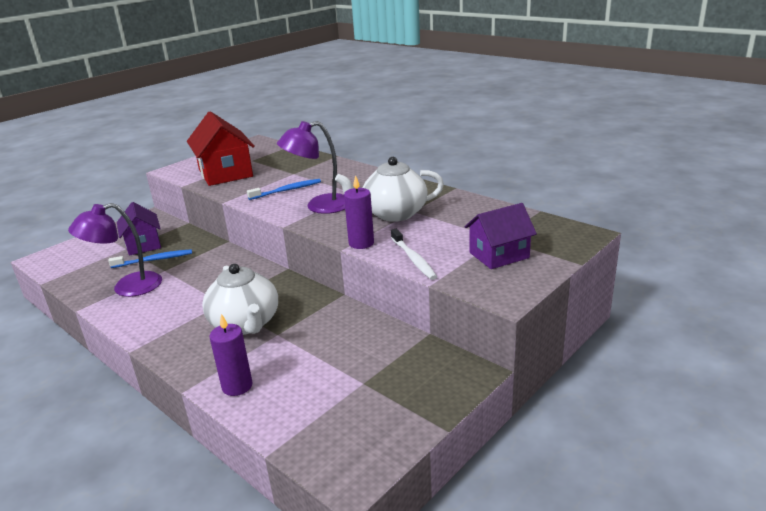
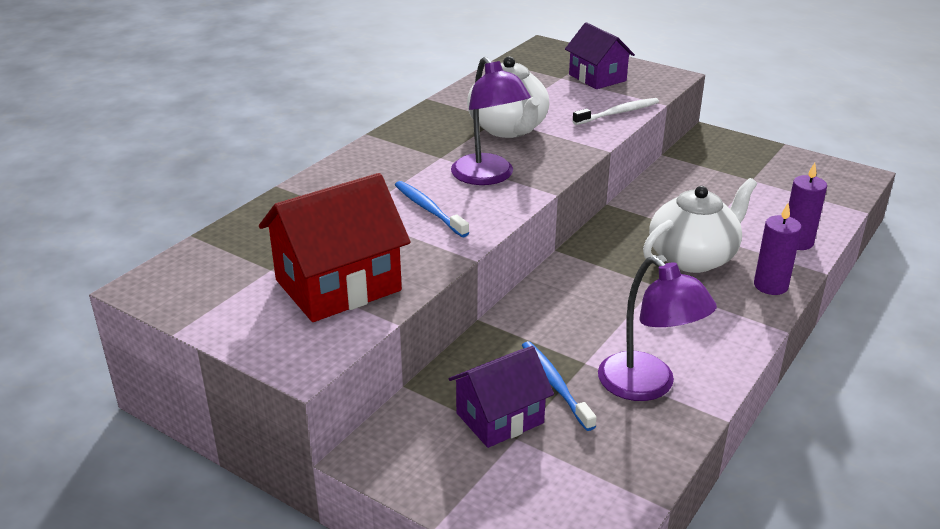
camera: 100 degrees left, 5 degrees up
purple candle [344,175,374,249] -> purple candle moved to [754,203,802,295]

